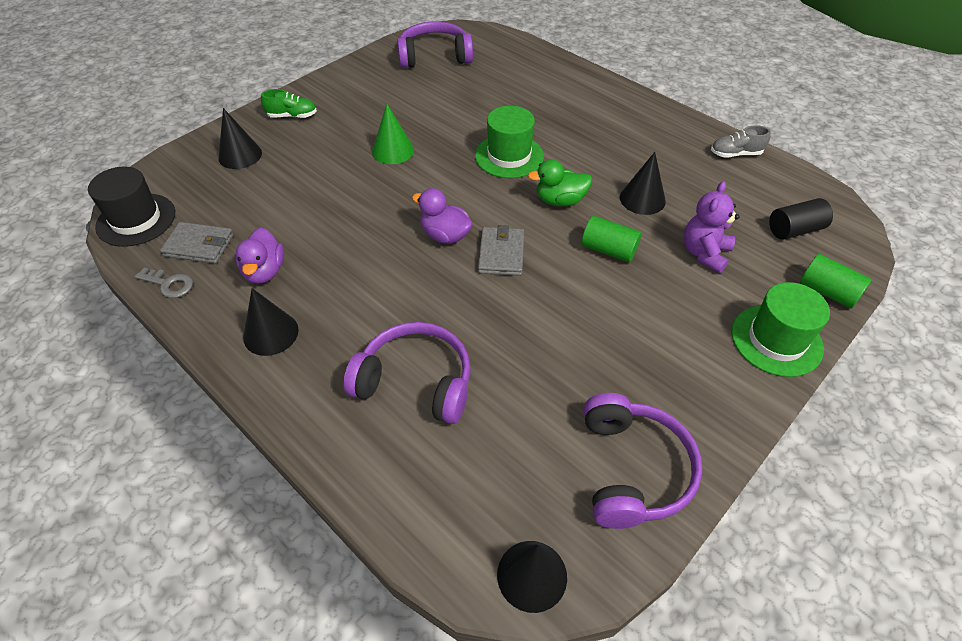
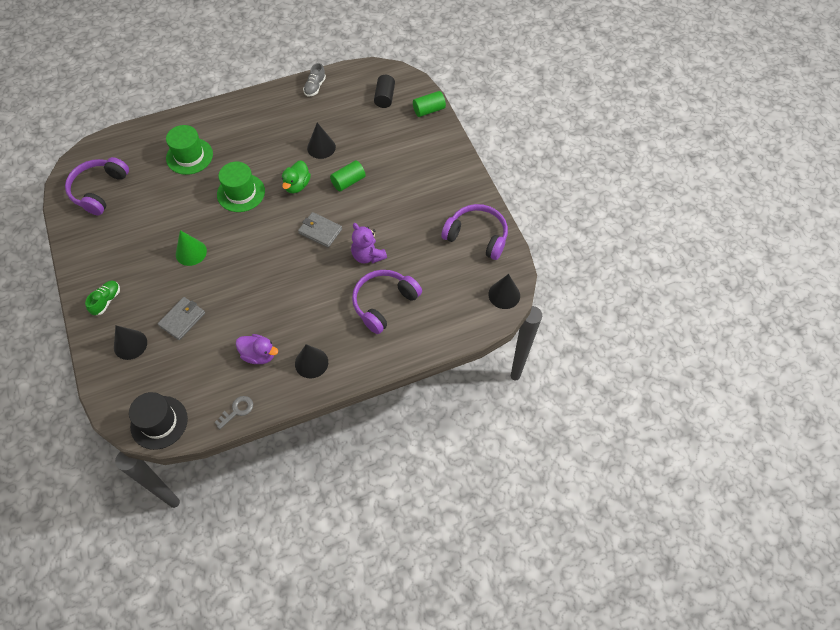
camera: 65 degrees left, 10 degrees up
grey wallet [160,222,234,264] -> grey wallet moved to [158,297,205,340]
purple duck [412,188,473,244] -> none
purple teddy bear [683,181,739,273] -> purple teddy bear moved to [351,223,387,264]
green hat [731,282,830,377] -> green hat moved to [166,125,213,175]

